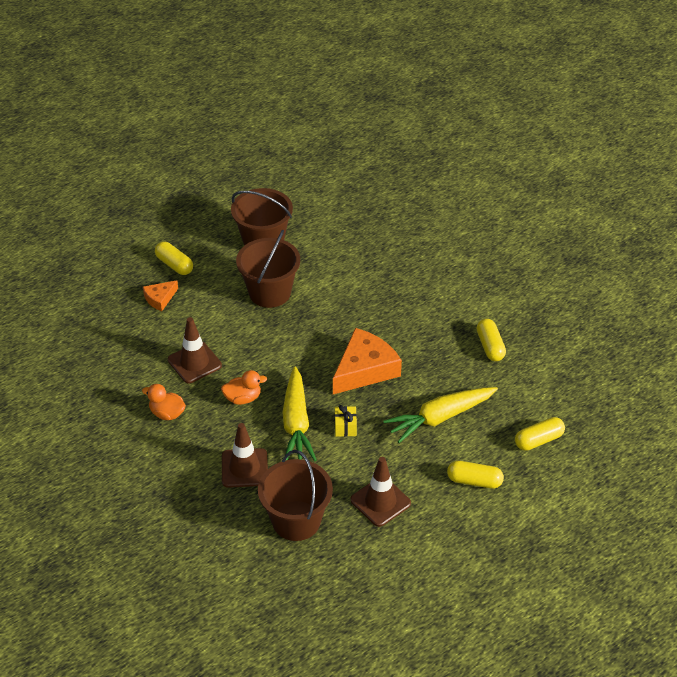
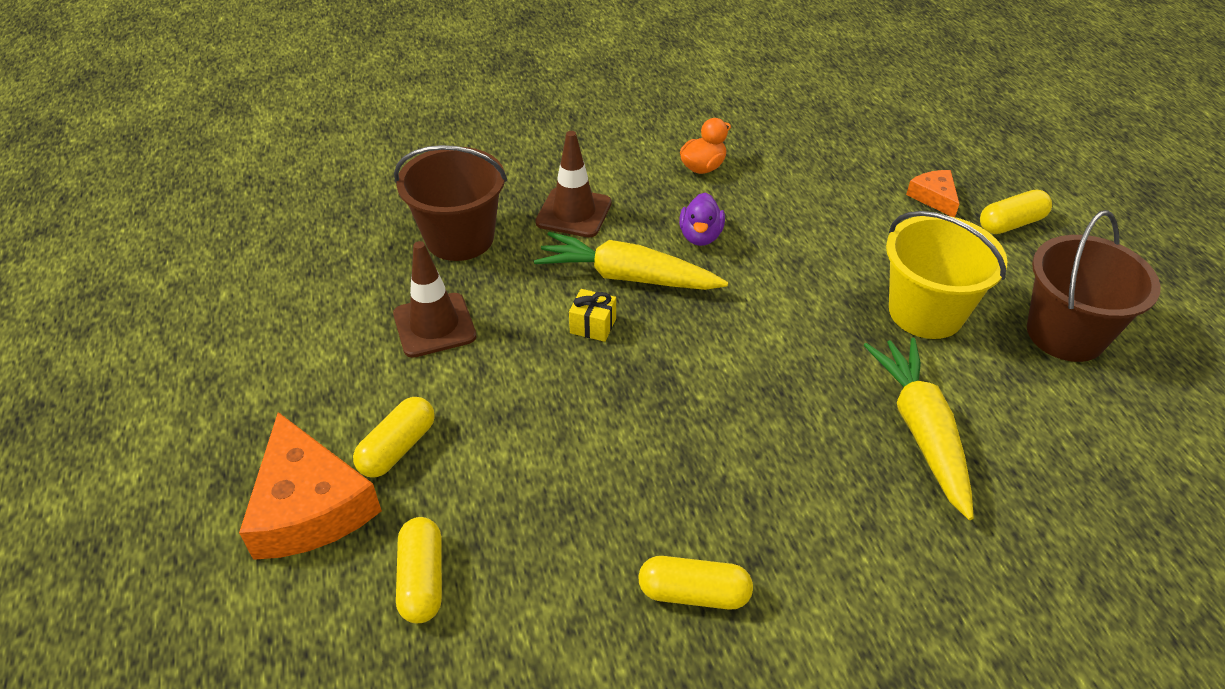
camera: 110 degrees right, 0 degrees up
brown traffic cone [168,317,222,383] -> none
orange duck [221,370,267,405] -> purple duck [679,193,725,246]
brown bucket [236,230,300,308] -> yellow bucket [886,211,1007,339]
orange cheese [333,328,402,394] -> orange cheese moved to [239,412,382,560]
yellow carrot [383,387,498,443] -> yellow carrot moved to [863,337,974,520]

